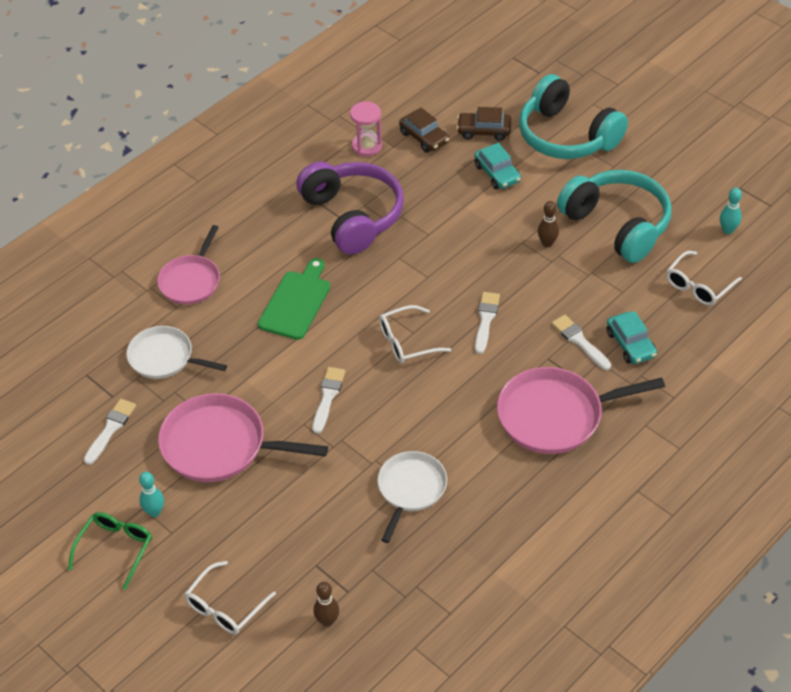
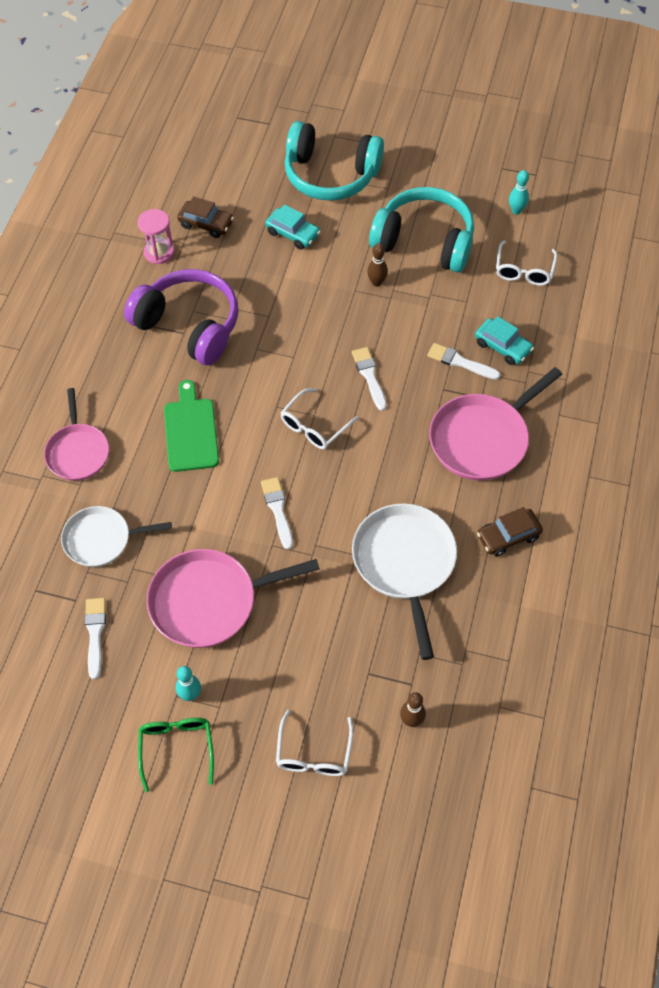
camera: 30 degrees left, 10 degrees up
white pan [377,451,447,543] -> white pan [352,503,457,660], size x1.54
brown car [457,107,511,141] -> brown car moved to [477,507,543,557]

